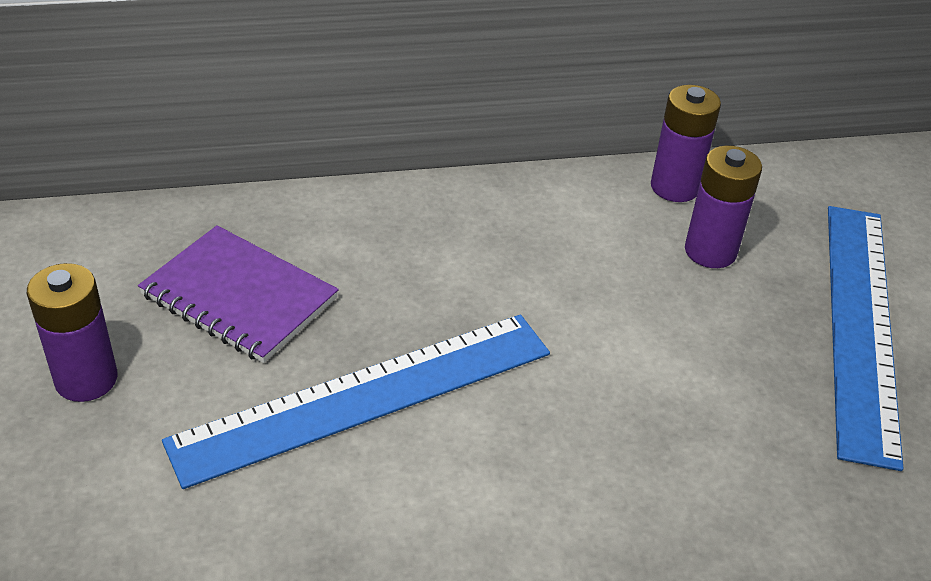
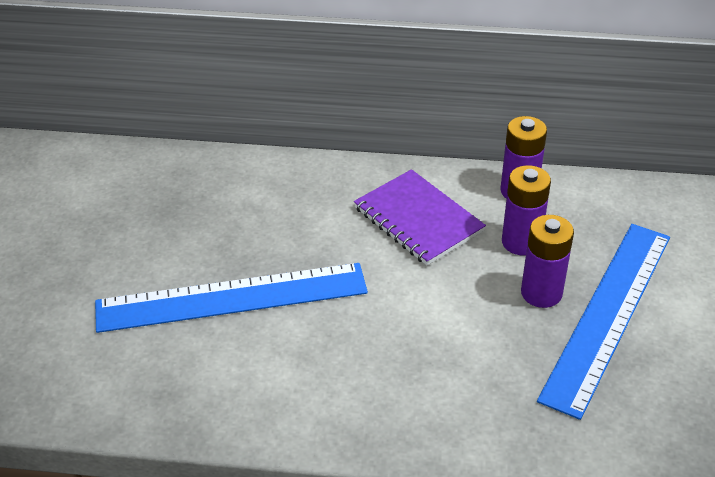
camera: 20 degrees right, 0 degrees up
purple battery [27,263,117,402] -> purple battery moved to [521,215,574,308]
purple notebook [138,225,339,363] -> purple notebook moved to [354,169,486,265]

